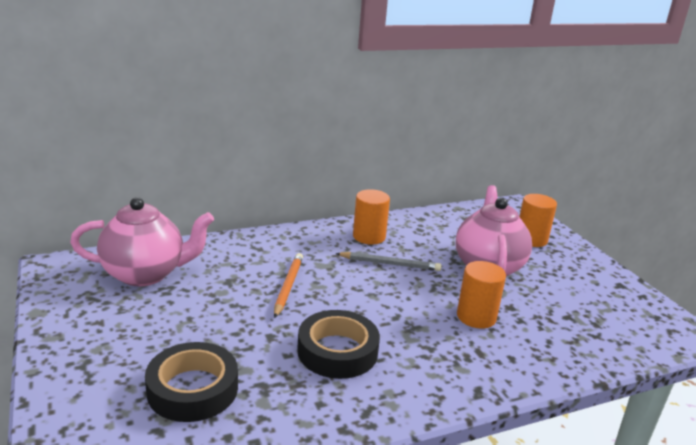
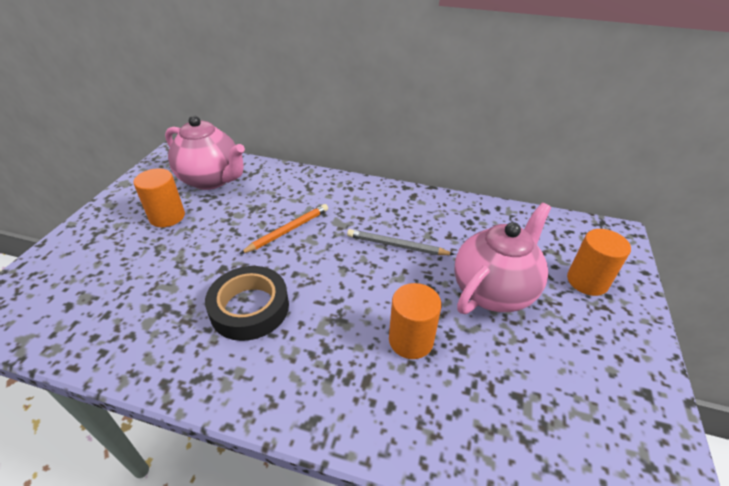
camera: 40 degrees right, 15 degrees up
black tape [145,342,238,422] -> none
grey pencil [335,252,442,271] -> grey pencil turned 150 degrees clockwise [347,229,455,255]
orange cylinder [353,189,390,245] -> orange cylinder moved to [133,168,185,227]

